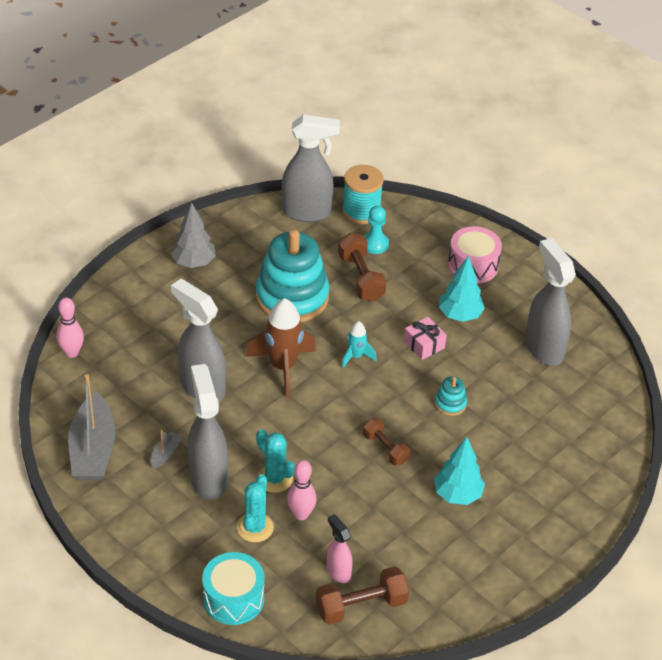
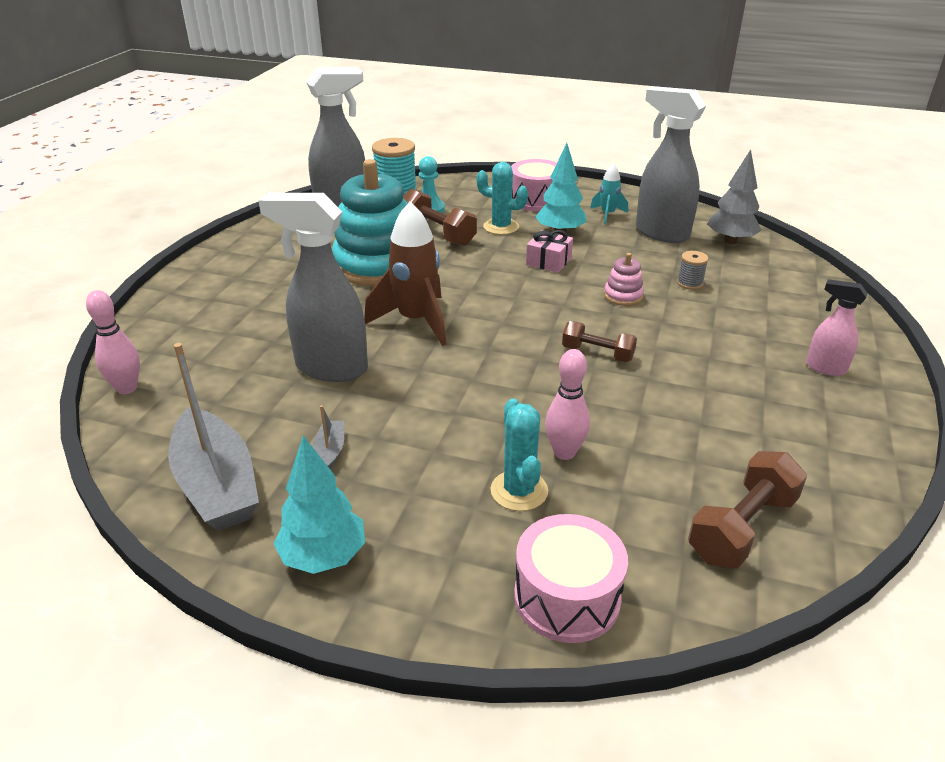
camera: 25 degrees left, 10 degrees down
grey tree [170,203,216,268] -> grey tree moved to [707,149,762,244]
grey spray bottle [187,364,228,500] -> none
turquoise drum [202,552,265,625] -> pink drum [514,514,628,643]
turquoise cactus [256,429,295,493] -> turquoise cactus moved to [476,162,528,235]
pink spray bottle [327,514,353,583] -> pink spray bottle moved to [806,279,868,376]
turquoise rocket [342,321,377,368] -> turquoise rocket moved to [590,163,628,224]
turquoise tree [434,437,485,505] -> turquoise tree moved to [273,435,365,574]
turquoise stacking toy [435,376,467,416] -> pink stacking toy [604,253,644,306]
none -> grey spool [677,251,709,290]

